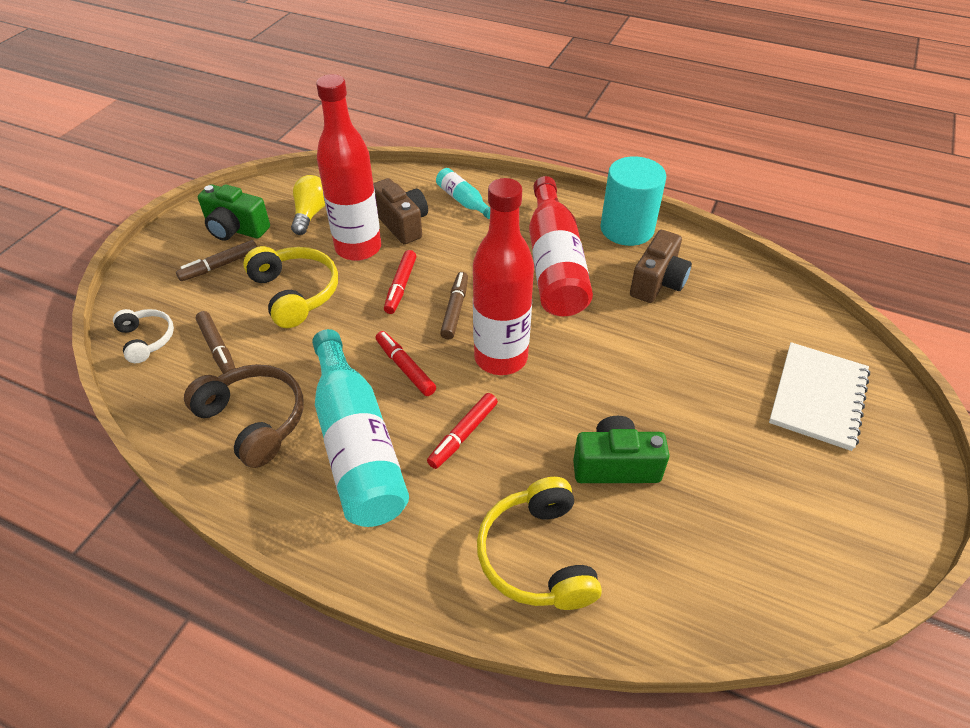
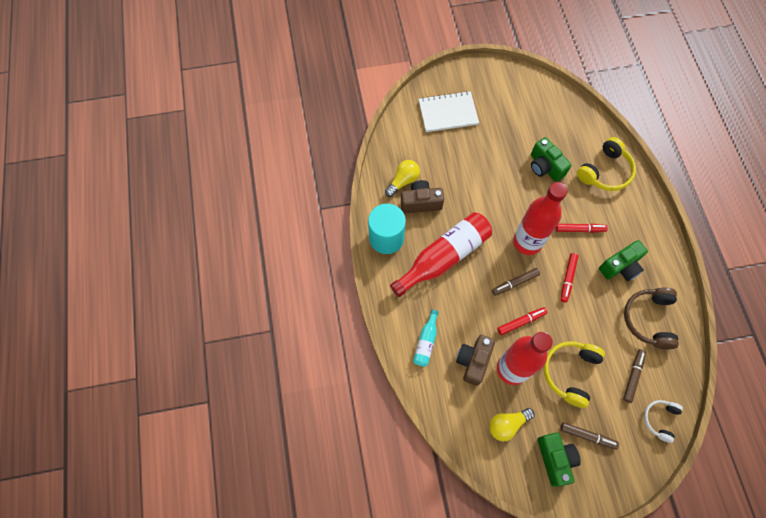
camera: 125 degrees left, 20 degrees up
turquoise bottle [312,329,409,527] -> green camera [599,240,648,281]
none -> yellow light bulb [385,160,420,197]

